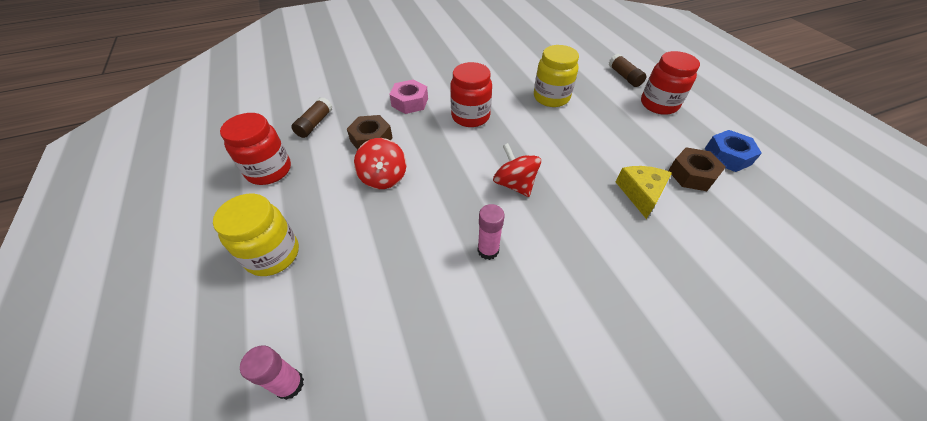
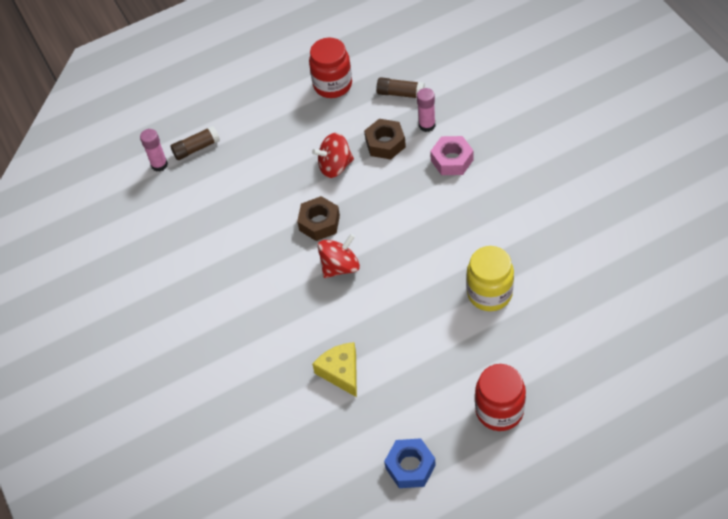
camera: 90 degrees right, 5 degrees up
yellow jar [213,194,299,276] -> none
red jar [450,62,492,127] -> none
pink glue stick [478,204,504,260] -> pink glue stick moved to [417,88,435,132]
brown glue stick [609,53,646,87] -> brown glue stick moved to [170,126,220,160]
yellow cheese [616,166,672,219] -> yellow cheese turned 120 degrees counterclockwise [312,342,357,397]
brown nut [668,147,726,191] -> brown nut moved to [297,196,340,241]

